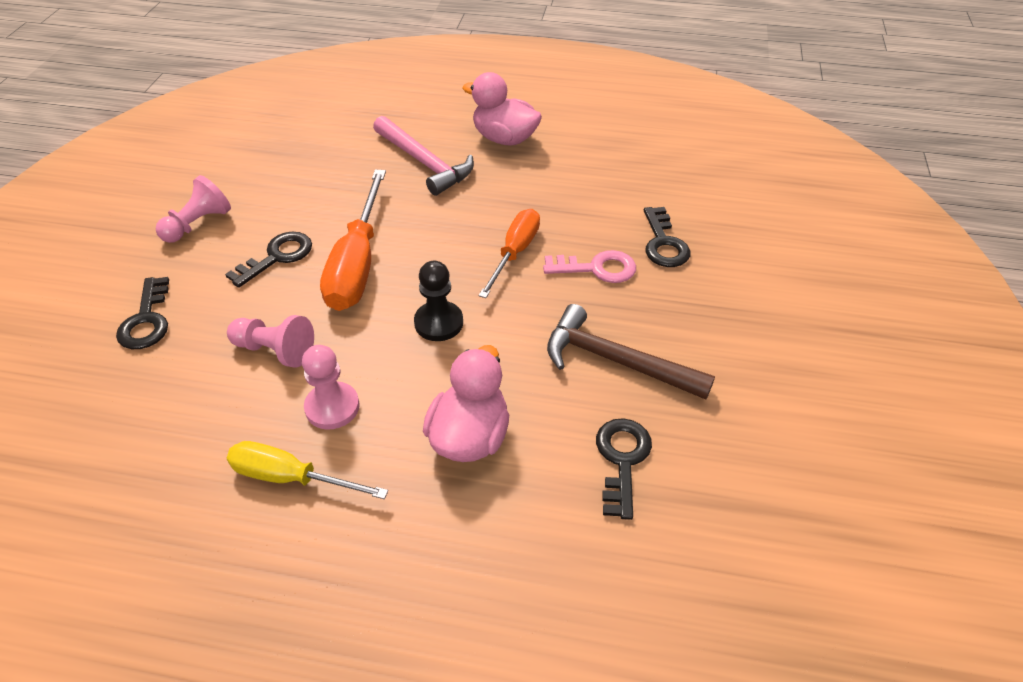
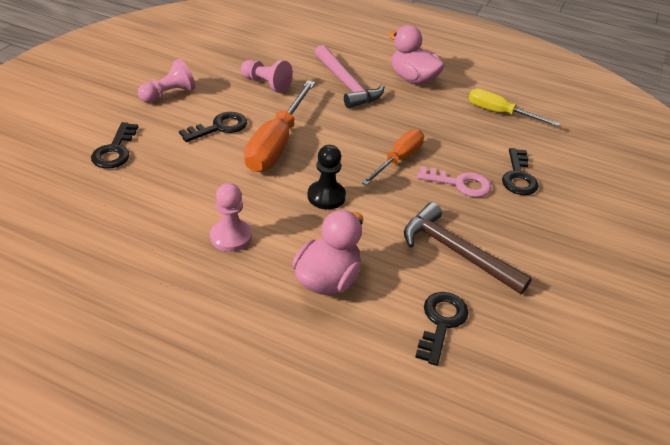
camera: 10 degrees right, 5 degrees down
pink pawn [227,315,314,368] -> pink pawn moved to [241,60,293,93]
yellow screwdriver [227,441,388,499] -> yellow screwdriver moved to [469,88,560,126]

